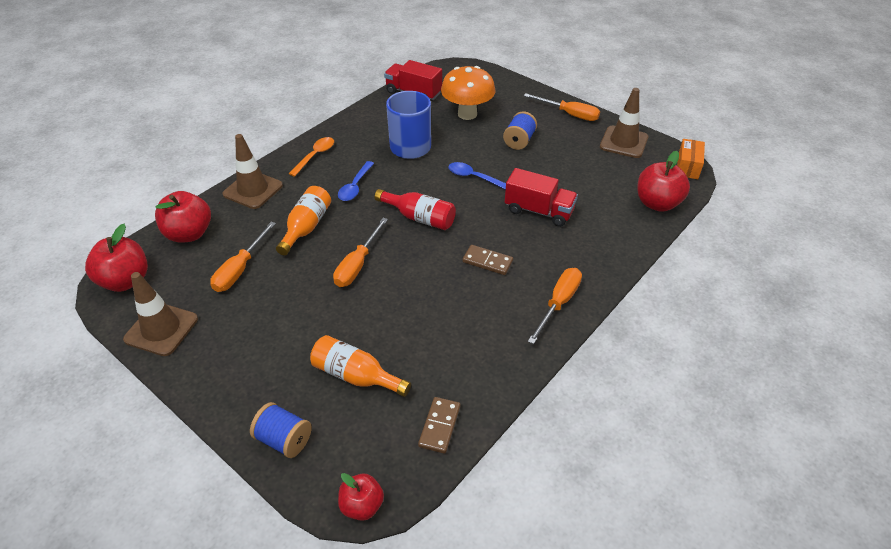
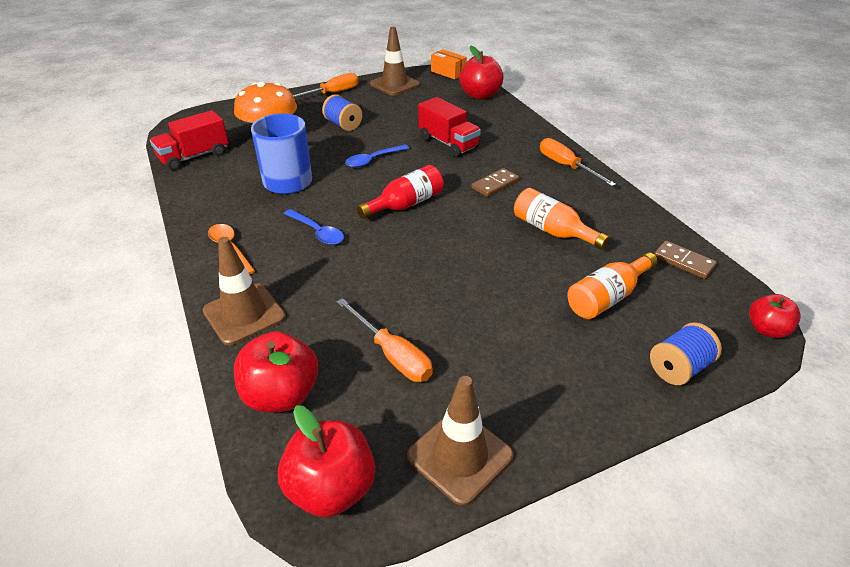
camera: 65 degrees left, 5 degrees down
orange bottle [276,186,331,256] -> orange bottle moved to [514,188,610,250]
orange screwdriver [333,218,388,287] -> none
red truck [505,168,578,227] -> red truck turned 90 degrees clockwise [418,97,481,157]

